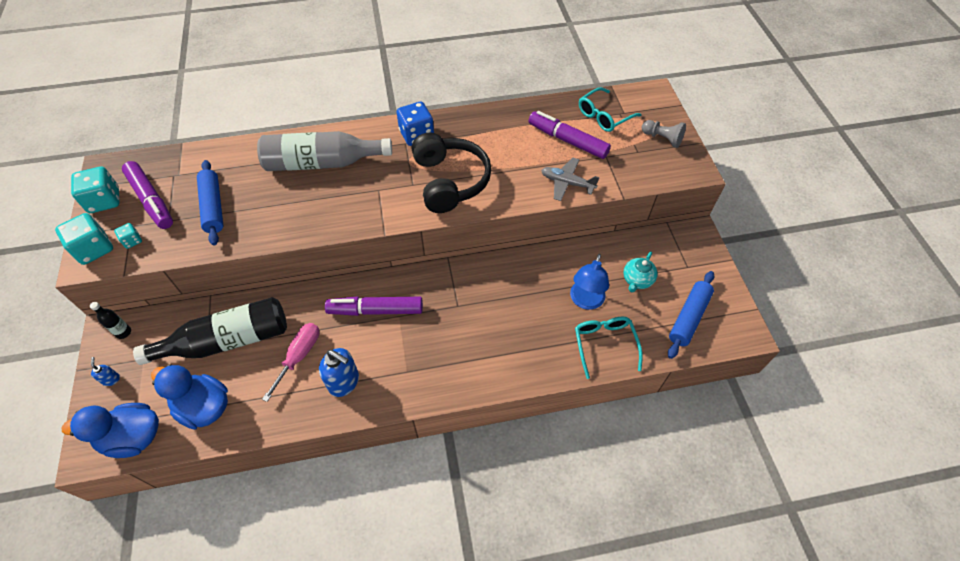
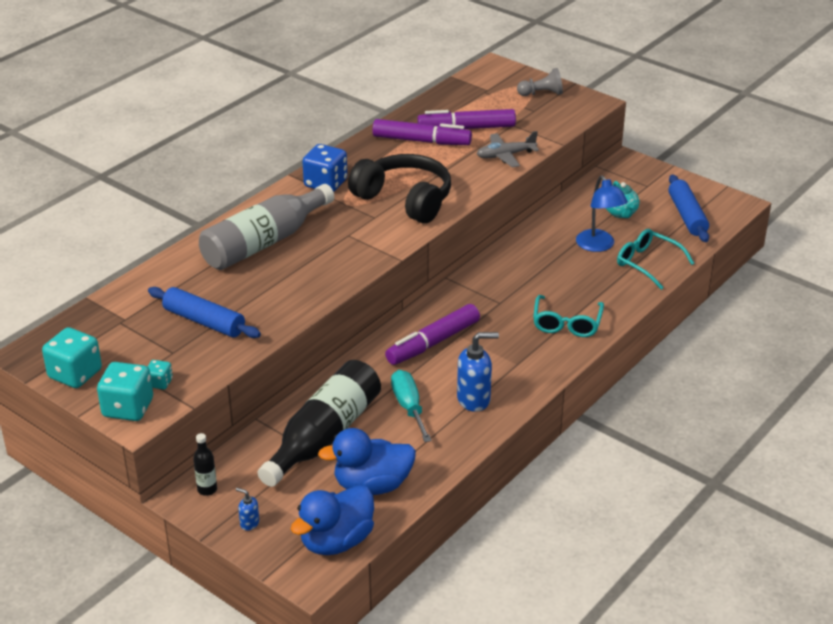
camera: 40 degrees left, 20 degrees down
purple marker [122,161,173,229] -> purple marker moved to [372,119,472,145]
pink screwdriver [262,323,319,402] -> turquoise screwdriver [391,370,432,442]
turquoise glasses [579,87,642,132] -> turquoise glasses moved to [533,295,604,337]

